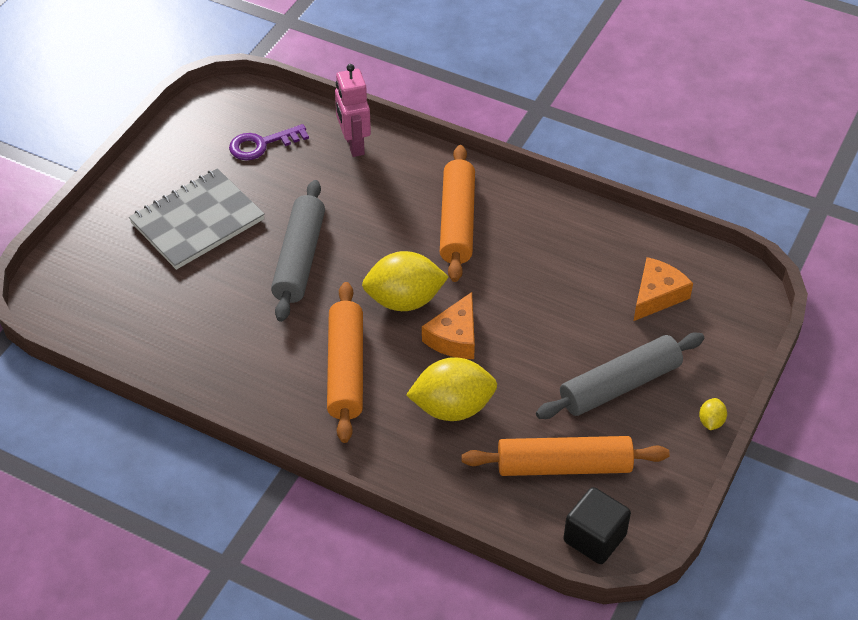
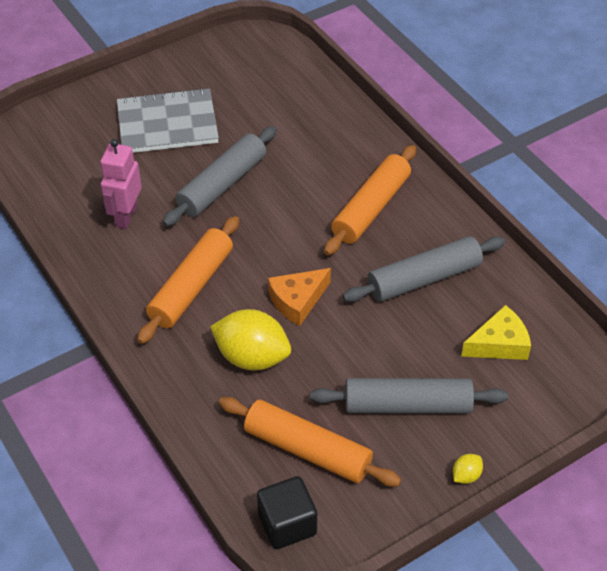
camera: 30 degrees right, 0 degrees up
purple key [229,124,309,160] -> none
pink robot [335,64,371,157] -> pink robot moved to [100,139,142,229]
yellow lemon [362,251,448,311] -> none
orange cheese [634,257,693,321] -> yellow cheese [461,305,531,360]
none -> grey rolling pin [343,236,505,302]

